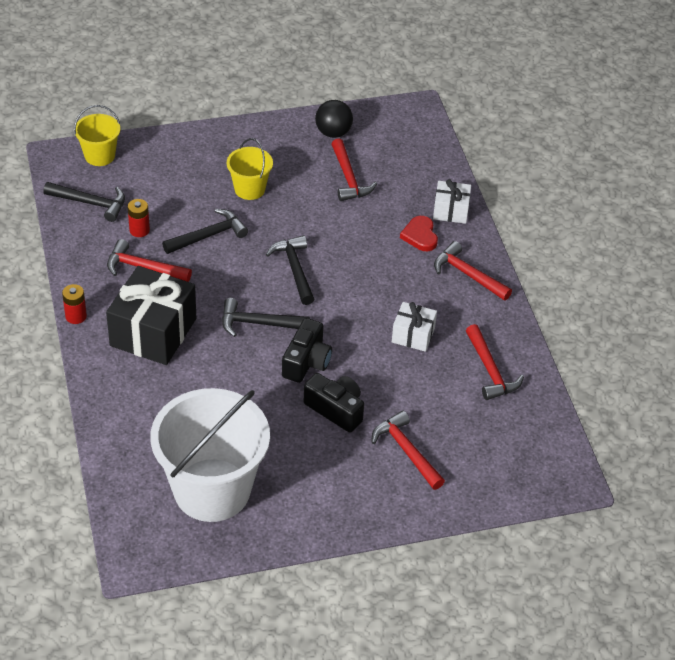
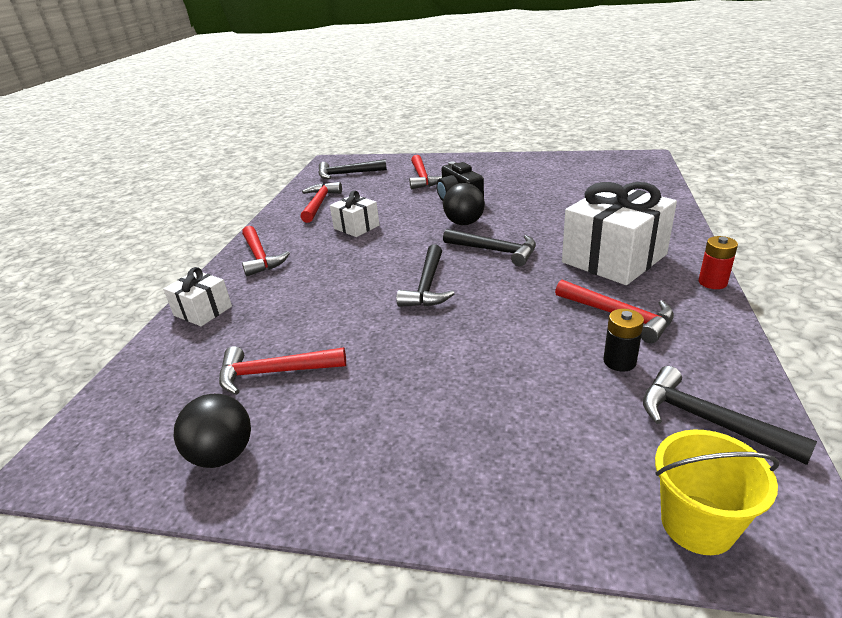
camera: 150 degrees left, 15 degrees down
black gift [106,266,196,365] -> white gift [562,182,677,285]
red battery [128,199,150,237] -> black battery [603,309,644,372]
white bucket [150,388,270,522] -> none
black hammer [162,209,248,254] -> black hammer moved to [318,159,387,179]
yellow bucket [227,138,273,200] -> none
black camera [282,318,332,383] -> black ball [443,183,485,225]
red hammer [331,138,377,201] -> red hammer turned 105 degrees counterclockwise [219,346,346,395]
red heart [400,216,438,251] -> none

